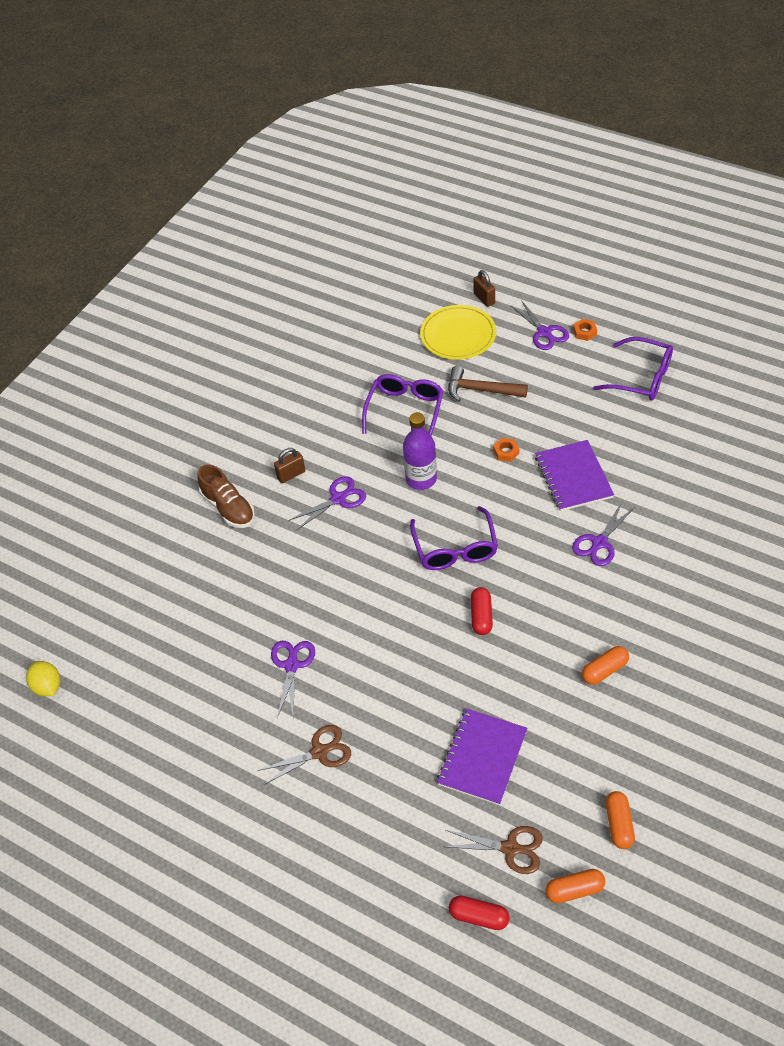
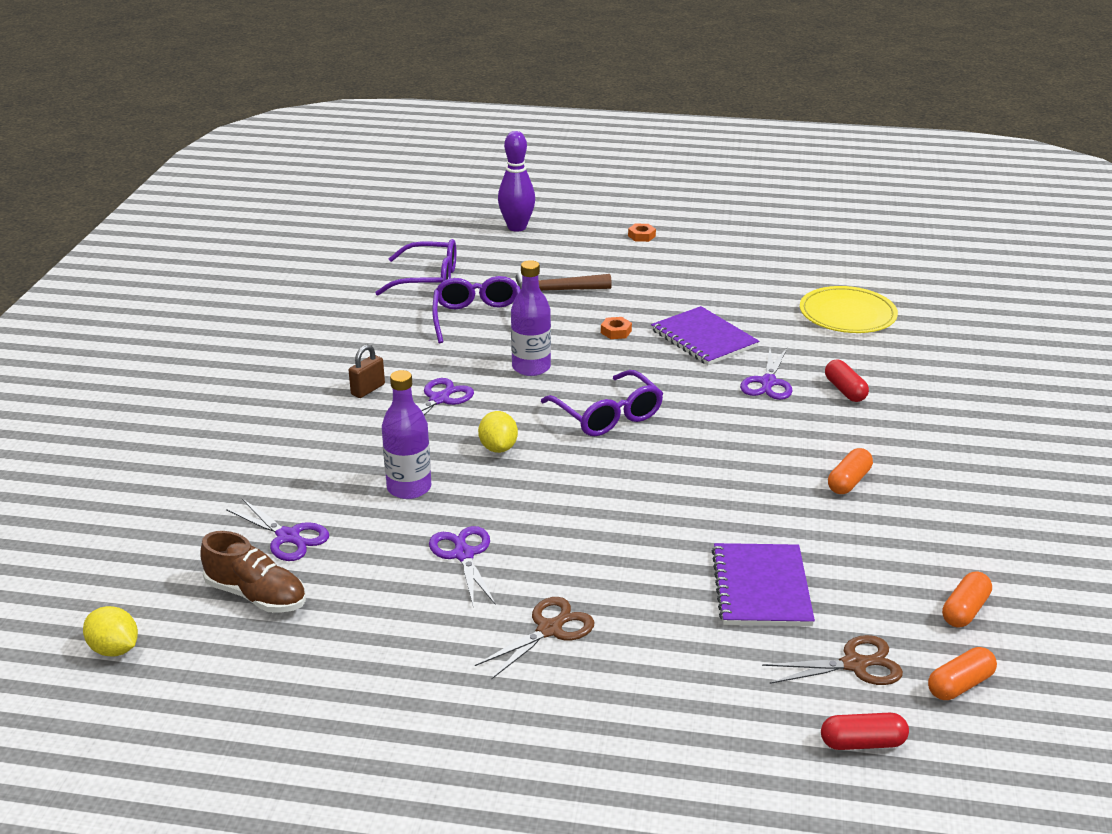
camera: 25 degrees left, 20 degrees down
brown shoe [197,464,255,528] -> brown shoe moved to [200,531,306,613]
yellow plate [420,305,496,360] -> yellow plate moved to [800,286,898,333]
red capsule [471,587,493,635] -> red capsule moved to [825,360,869,402]
brown padlock [473,270,495,307] -> purple bowling pin [498,131,535,232]
purple scissors [510,300,569,350] -> purple scissors moved to [226,499,329,561]
purple glasses [593,337,673,401] -> purple glasses moved to [375,239,456,295]
orange capsule [606,791,635,849] -> orange capsule turned 60 degrees clockwise [942,572,992,627]
none -> purple bottle [382,370,431,499]
none -> yellow lemon [478,411,518,453]

